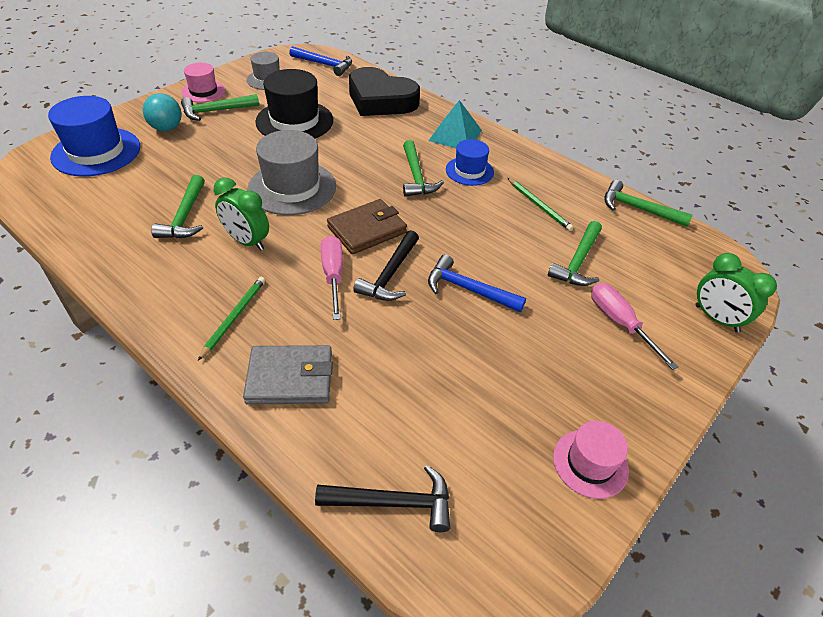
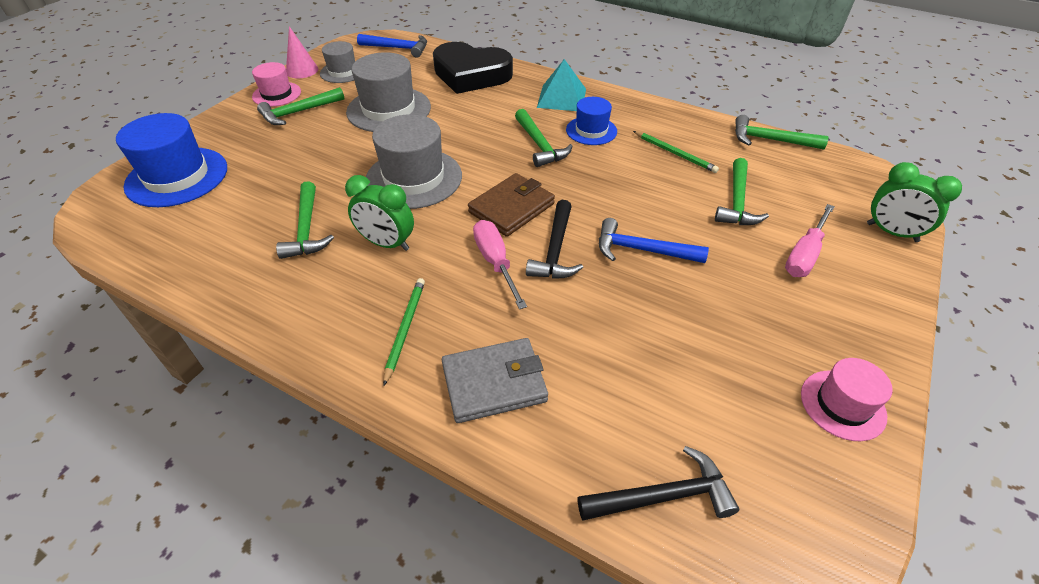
camera: 10 degrees left, 0 degrees up
turquoise ball [143,93,182,131] -> none
black hat [255,69,333,138] -> grey hat [346,52,431,132]
pink screwdriver [591,283,679,370] -> pink screwdriver turned 105 degrees counterclockwise [785,204,835,277]
none -> pink cone [286,26,318,78]

